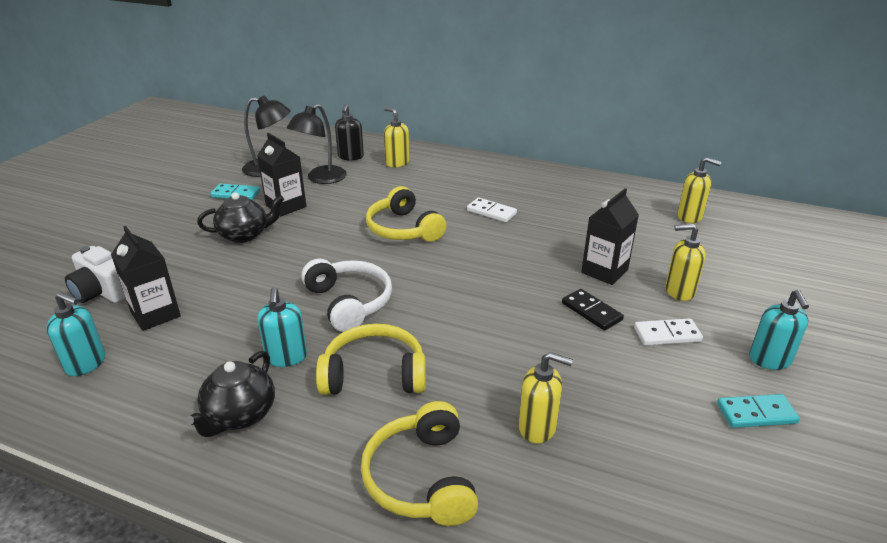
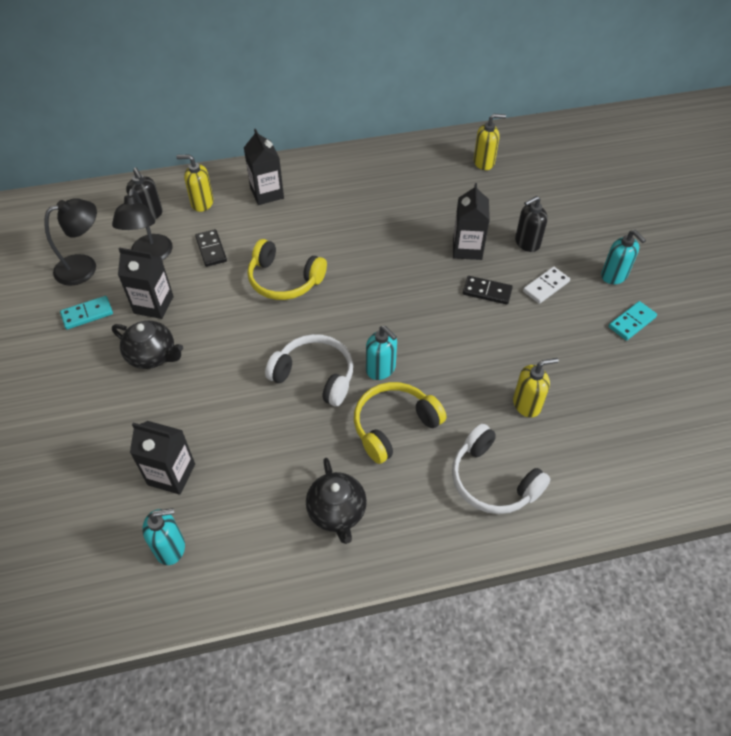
camera: 35 degrees left, 20 degrees up
white camera [65,246,126,303] -> none
black teapot [197,192,284,243] -> black teapot turned 75 degrees clockwise [112,321,183,369]
turquoise soap dispenser [257,287,307,367] -> turquoise soap dispenser moved to [366,326,397,380]
yellow headphones [361,401,478,526] -> white headphones [452,424,551,514]
white domino [467,197,517,222] -> none
yellow soap dispenser [665,224,706,301] -> black soap dispenser [515,196,548,252]
none -> black domino [195,229,227,267]
none -> black carton [244,129,284,205]

